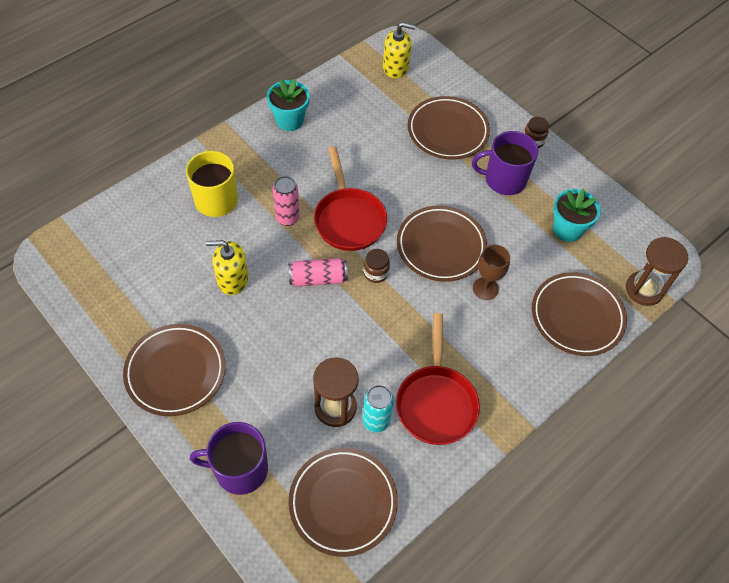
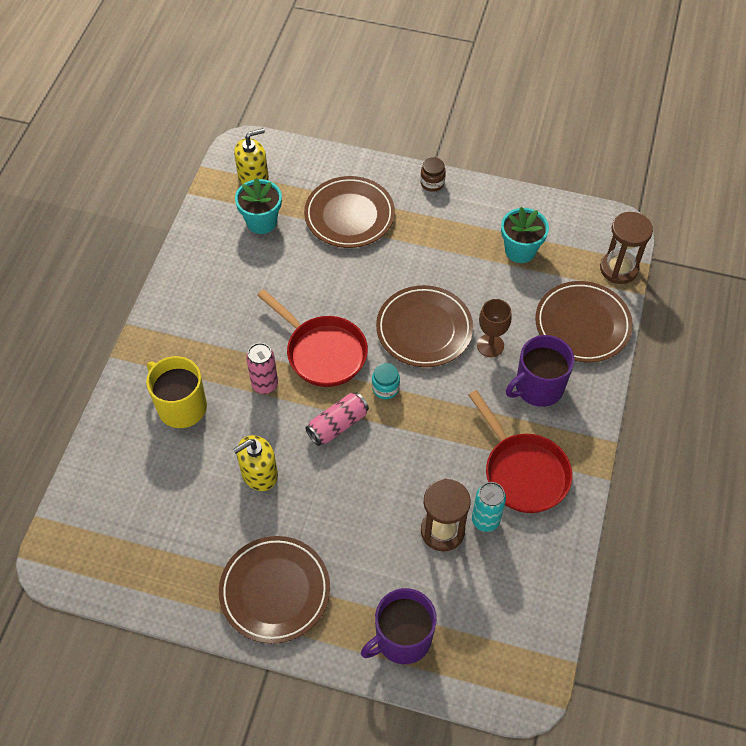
camera: 30 degrees left, 0 degrees up
turquoise flower pot [267,79,310,131] -> turquoise flower pot moved to [235,178,282,234]
brown plate [289,448,398,557] -> none
brown jar [363,249,390,283] -> turquoise jar [372,363,400,399]
purple mug [472,131,538,195] -> purple mug moved to [506,335,575,407]

